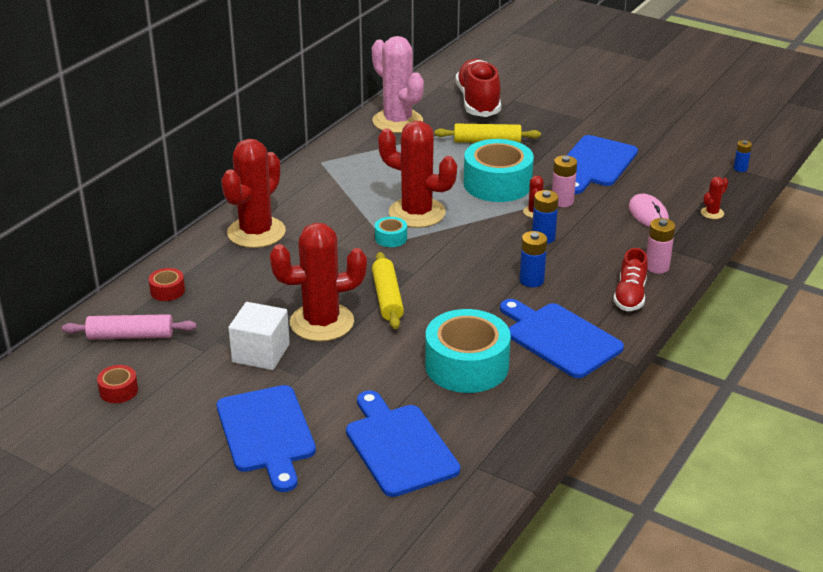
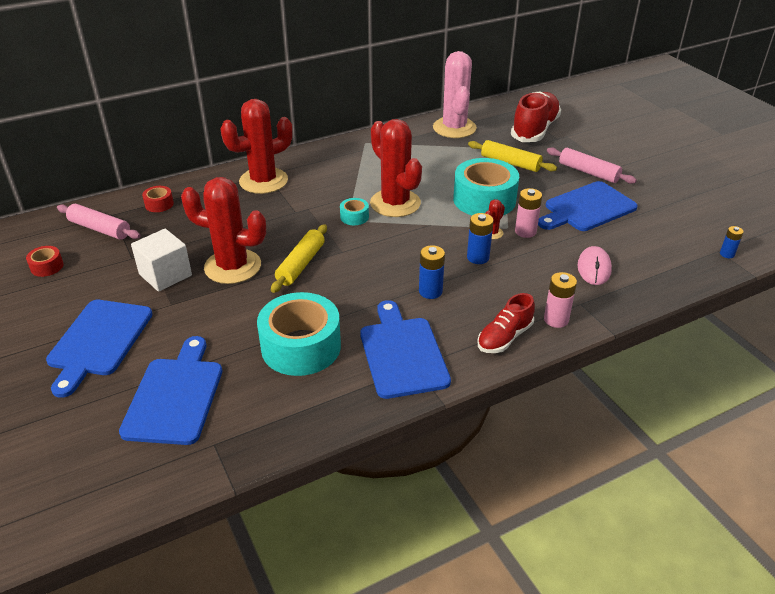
camera: 30 degrees right, 5 degrees up
red cactus [701,177,728,219] -> none
none -> pink rolling pin [547,147,637,184]

